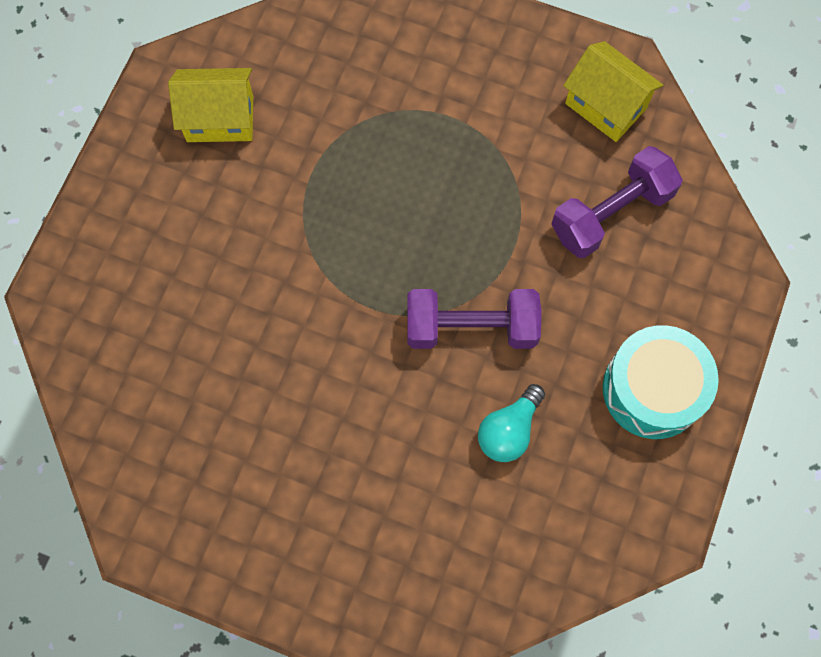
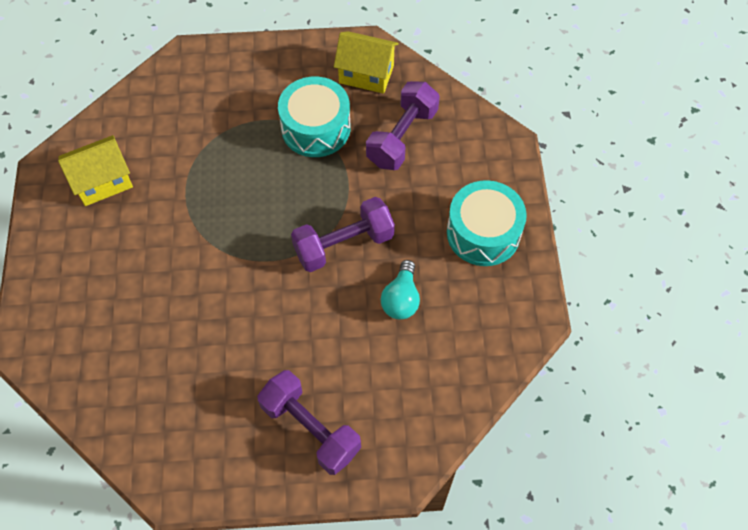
camera: 25 degrees left, 10 degrees down
none -> purple dumbbell [257,370,361,475]
none -> turquoise drum [278,76,351,157]

